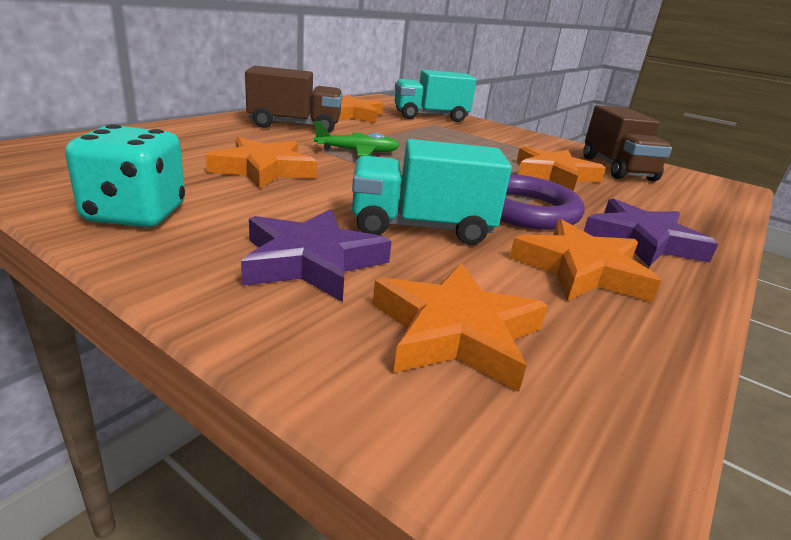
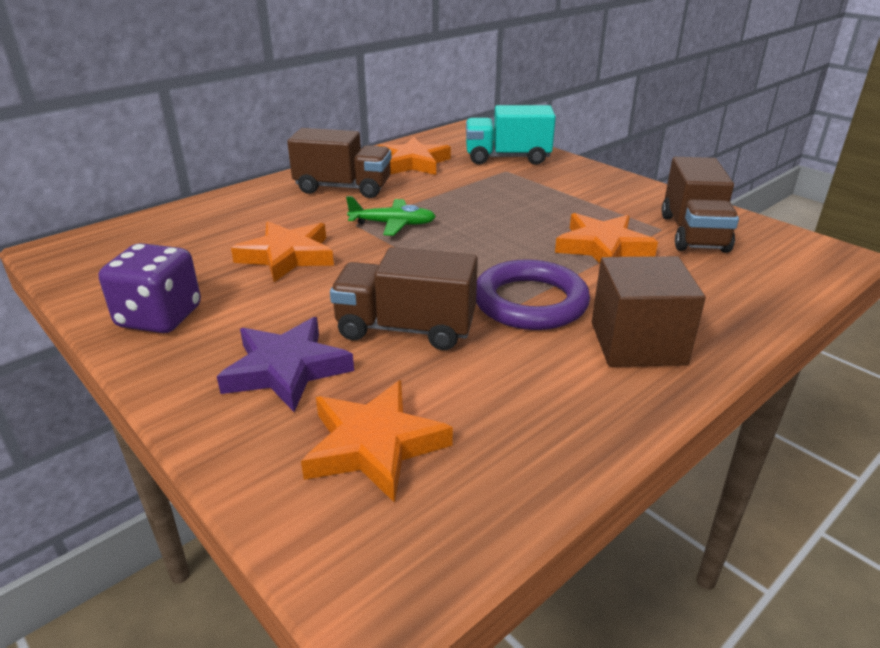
camera: 15 degrees right, 5 degrees up
turquoise dice [65,124,185,227] -> purple dice [99,243,201,333]
turquoise truck [352,139,512,245] -> brown truck [330,247,478,350]
orange star [509,219,661,302] -> none
purple star [584,198,718,267] -> brown cube [592,256,706,367]

